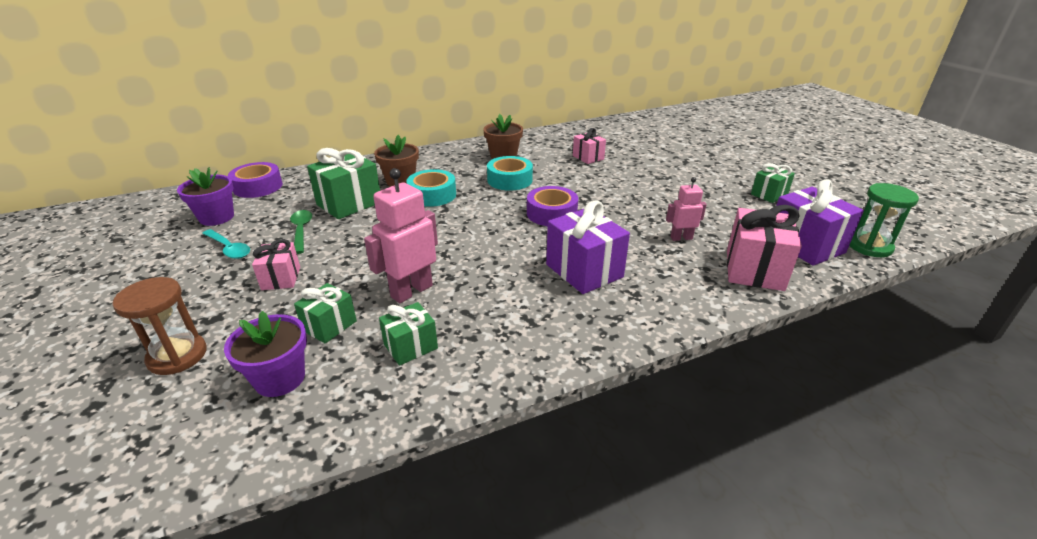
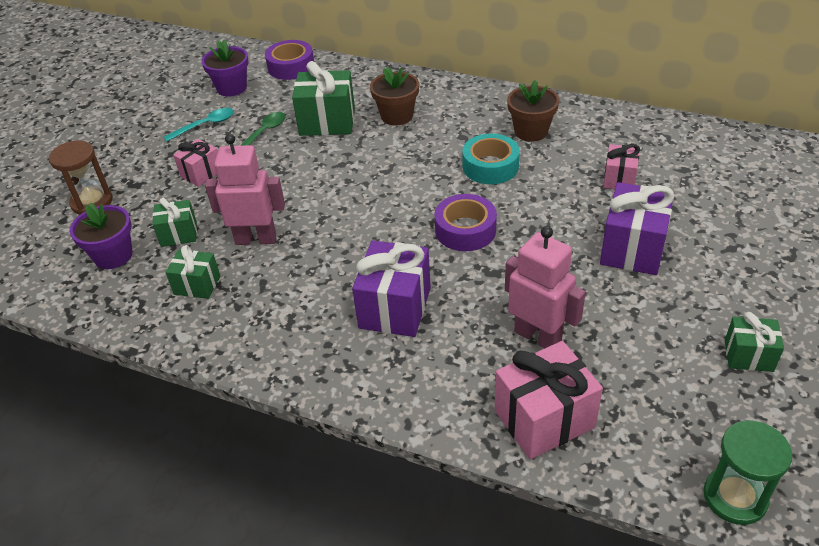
camera: 50 degrees right, 10 degrees up
turquoise spoon [202,229,250,259] -> turquoise spoon turned 120 degrees counterclockwise [164,108,234,142]
turquoise tape [406,169,456,207] -> none
pink robot [666,177,707,241] -> pink robot [505,226,586,348], size x1.72
purple gift [776,180,864,266] -> purple gift moved to [600,182,675,275]

